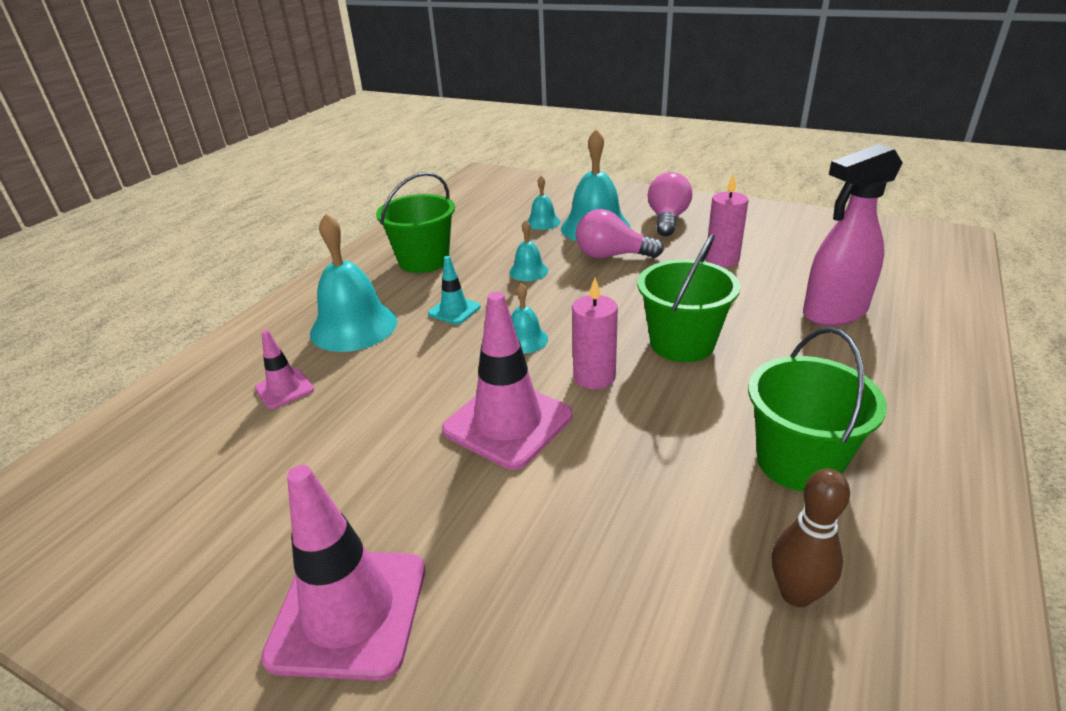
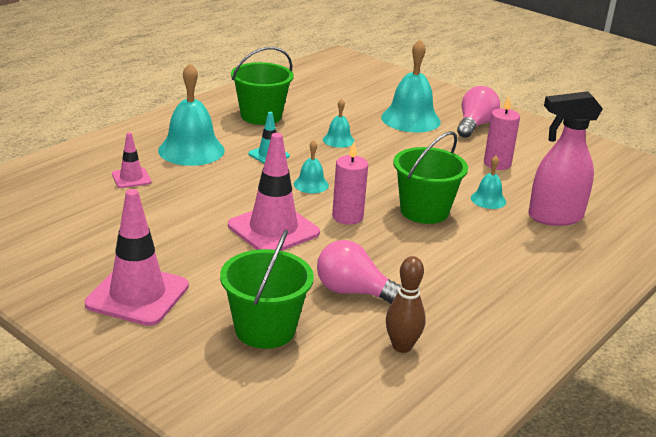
camera: 10 degrees right, 5 degrees down
turquoise bell [527,176,560,230] -> turquoise bell moved to [471,156,506,209]
pink light bulb [576,209,664,259] -> pink light bulb moved to [317,240,400,303]
green bucket [748,327,887,492] -> green bucket moved to [220,230,314,349]

